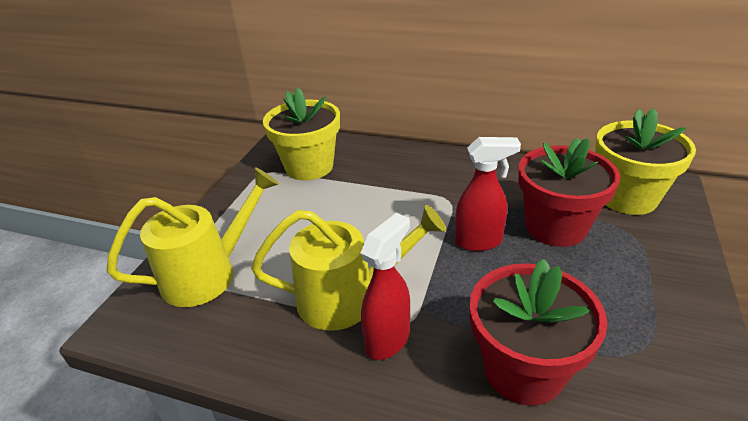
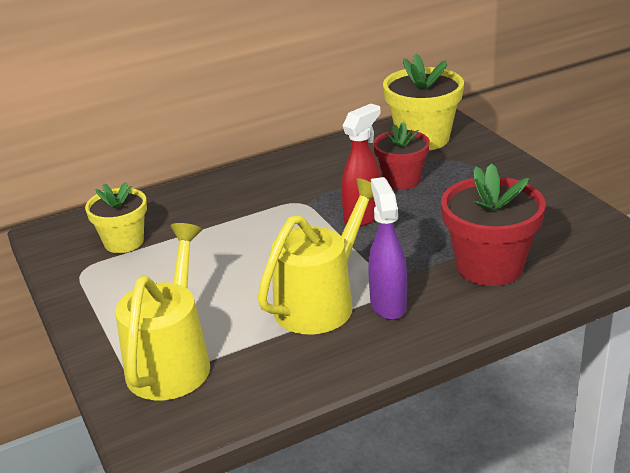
camera: 45 degrees left, 5 degrees down
yellow flower pot [263,88,340,181] -> yellow flower pot [85,182,147,253], size x0.66
red spray bottle [360,213,410,360] -> purple spray bottle [368,177,407,320]
red flower pot [518,138,620,247] -> red flower pot [373,121,430,190], size x0.66

